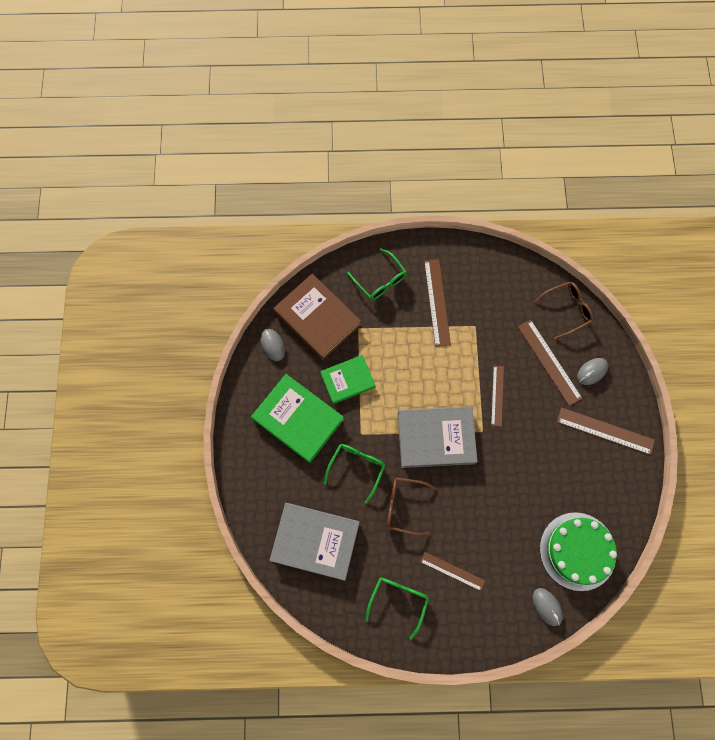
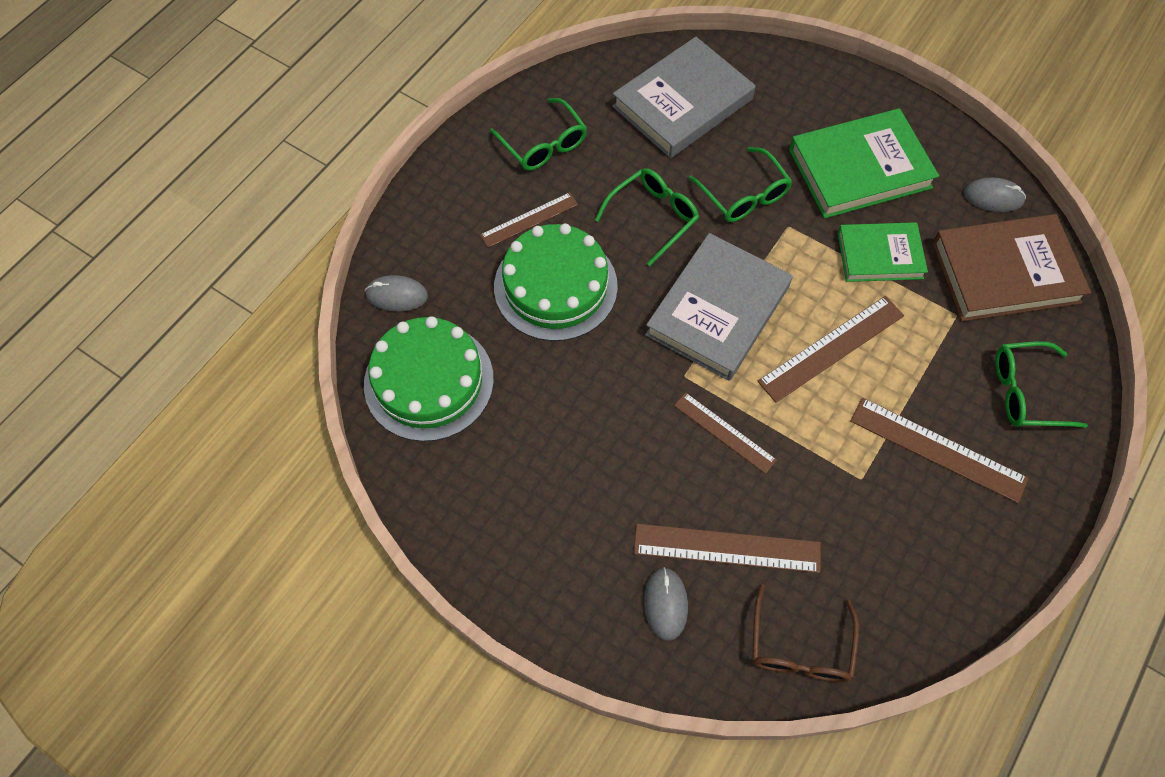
camera: 125 degrees right, 10 degrees down
green book [320,355,376,404] -> green book turned 75 degrees clockwise [837,222,928,282]
brown glasses [386,477,436,536] -> green glasses [595,168,699,266]
brown ruler [557,407,655,455] -> brown ruler moved to [757,296,904,403]
none -> green cake [494,223,618,341]

